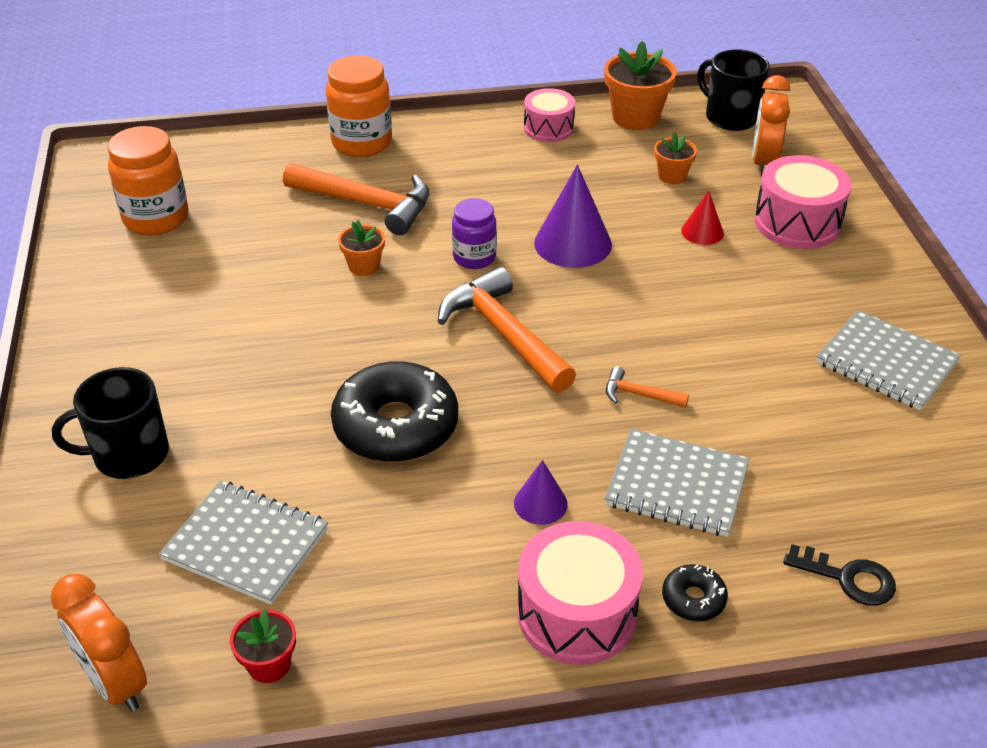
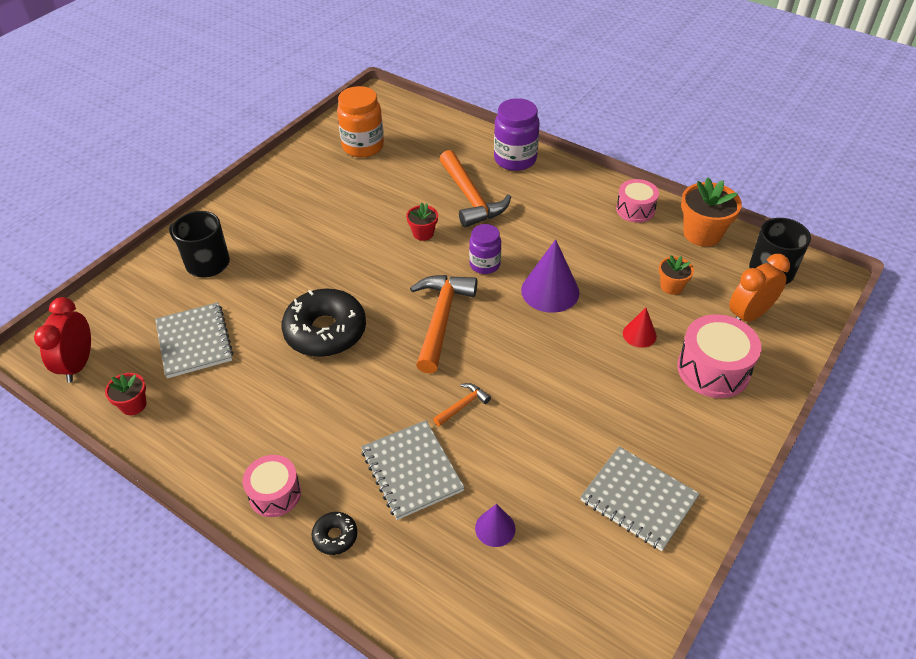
camera: 45 degrees right, 5 degrees up
orange clock [51,574,147,711] -> red clock [34,297,91,383]
orange jar [326,55,392,157] -> purple jar [494,98,540,171]
orange flower pot [338,220,385,276] -> red flower pot [406,203,438,241]
purple cone [514,460,568,525] -> purple cone moved to [475,504,516,547]
pink drum [517,521,643,665] -> pink drum [242,455,301,517], size x0.65
orange hammer [606,366,689,408] -> orange hammer turned 75 degrees clockwise [433,383,491,426]
black key [783,544,896,606] -> none
grey notebook [816,310,961,411] -> grey notebook turned 45 degrees counterclockwise [580,446,700,551]

